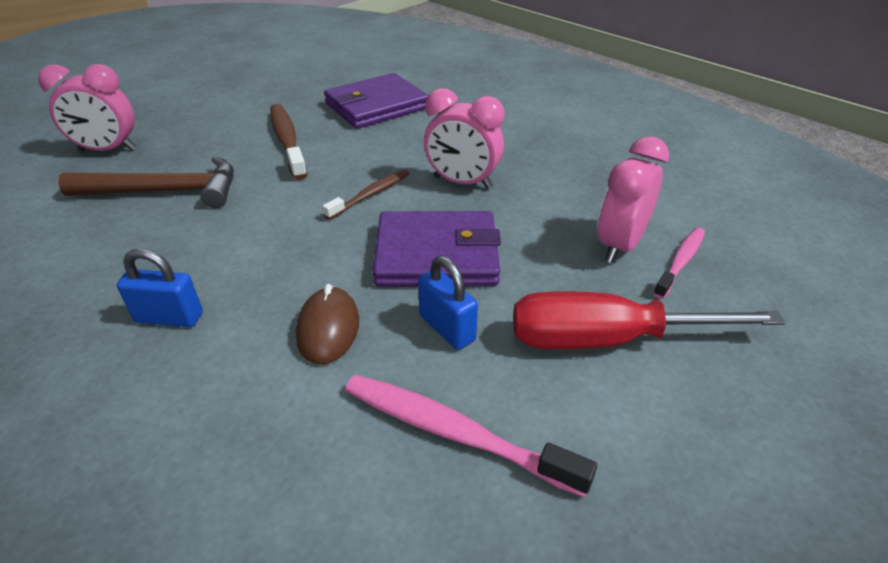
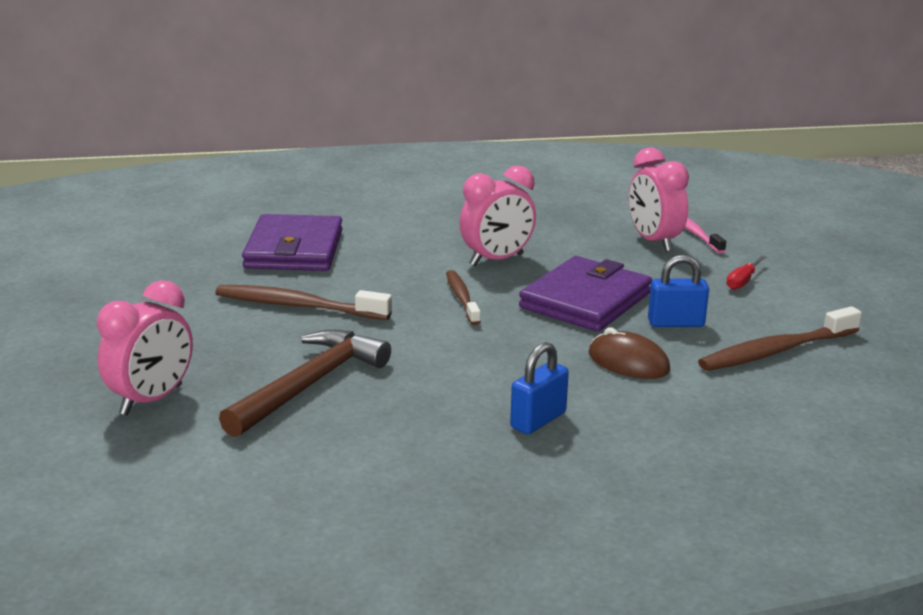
camera: 55 degrees left, 15 degrees down
pink toothbrush [345,375,597,497] -> brown toothbrush [698,306,862,371]
red screwdriver [513,292,785,349] -> red screwdriver [726,255,766,290], size x0.41

